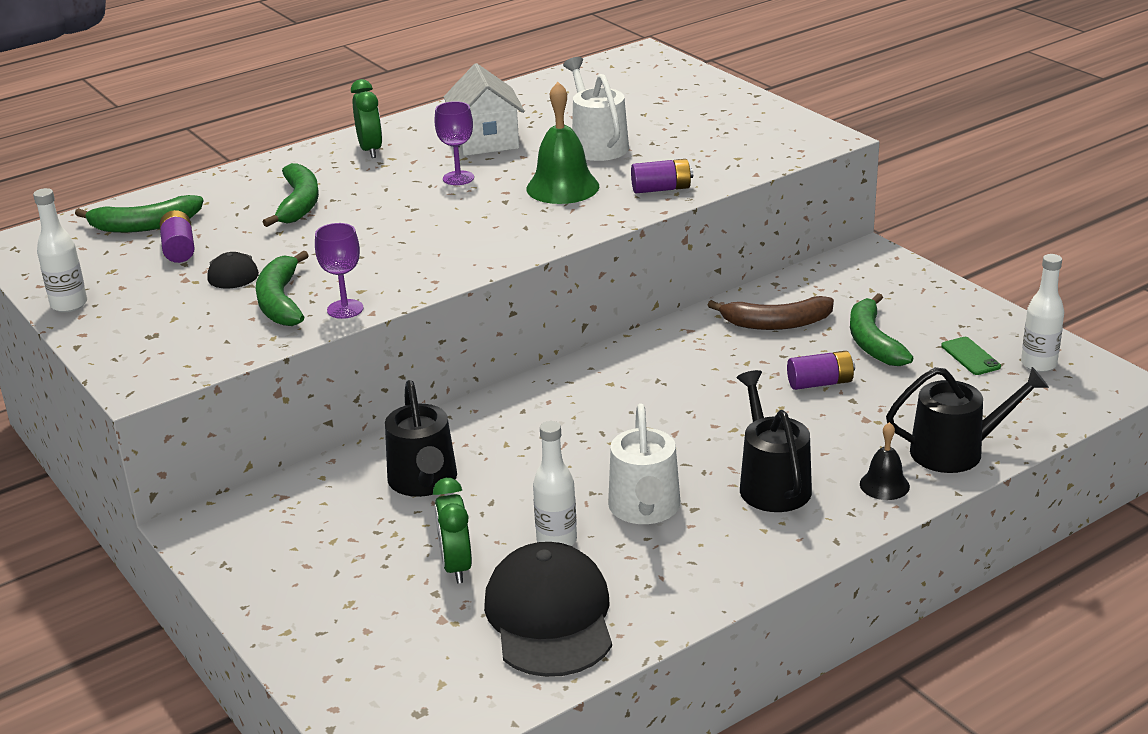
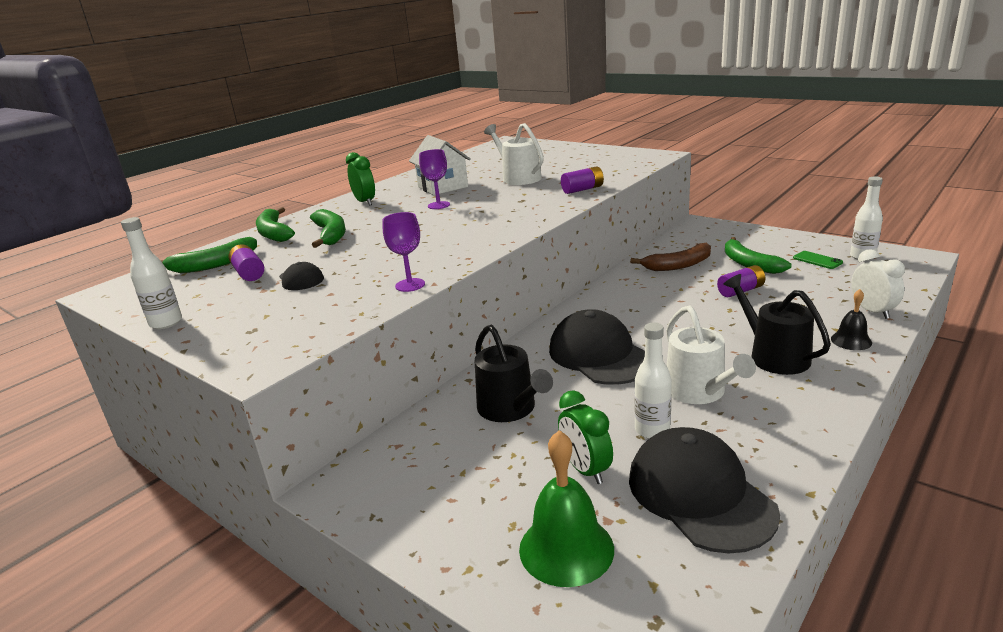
camera: 15 degrees left, 5 degrees down
green banana [256,250,309,326] -> green banana moved to [256,207,295,242]
green bell [527,82,599,204] -> green bell moved to [519,430,614,587]
black watering can [886,367,1049,473] -> white clock [851,249,905,319]
none -> black cap [549,309,645,385]

